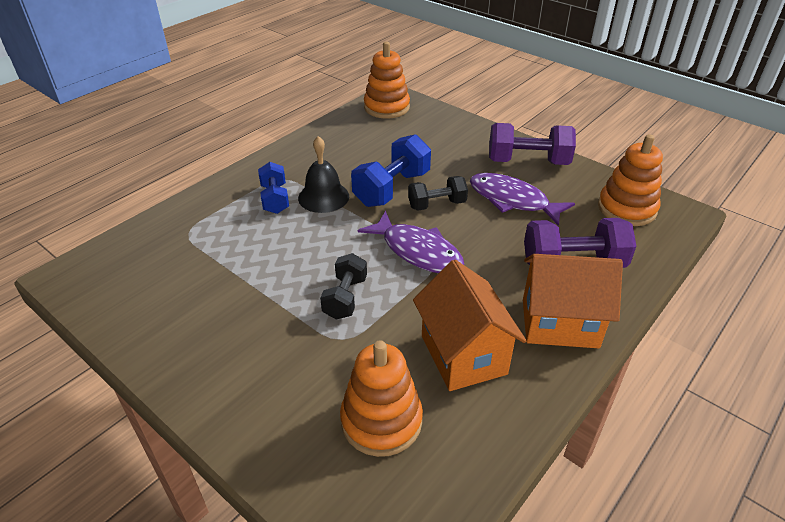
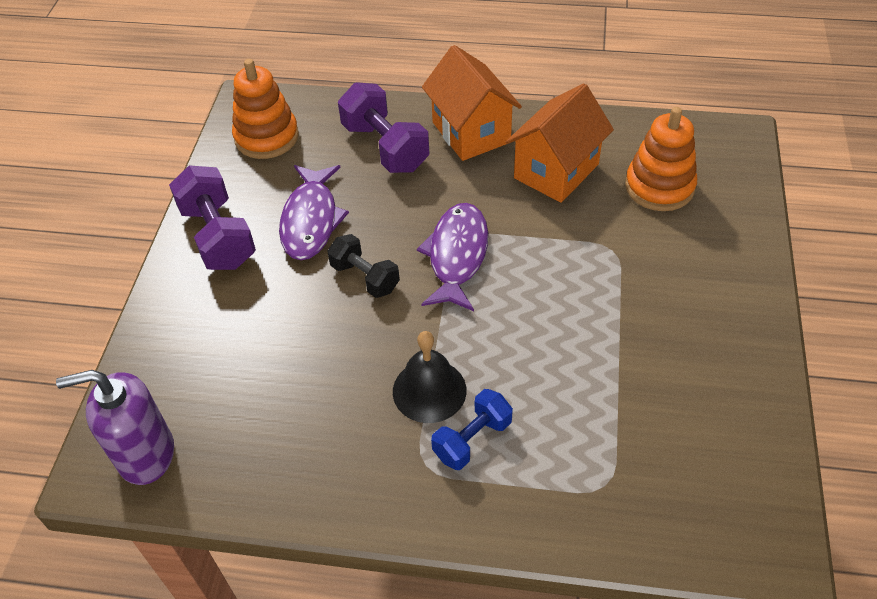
camera: 120 degrees left, 10 degrees up
black dumbbell [320,253,367,320] -> none
blue dumbbell [351,134,431,207] -> none
orange stacking toy [364,42,410,119] -> purple soap dispenser [56,370,174,485]

